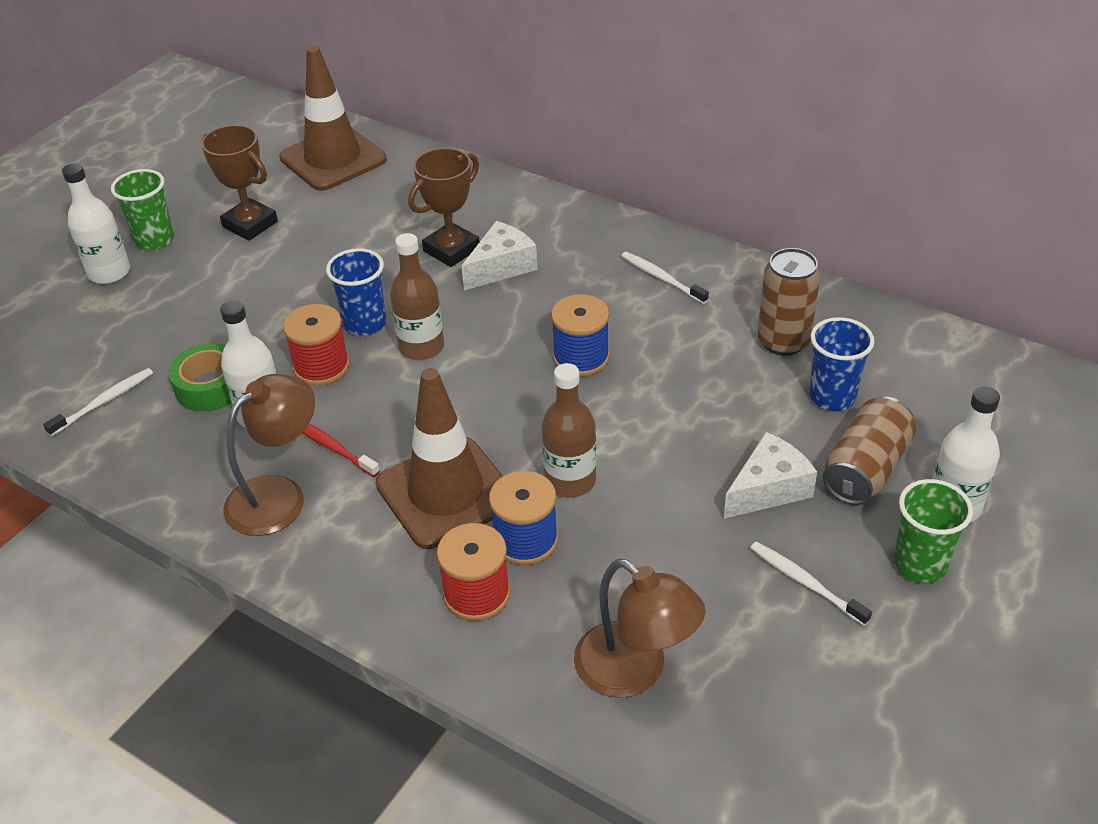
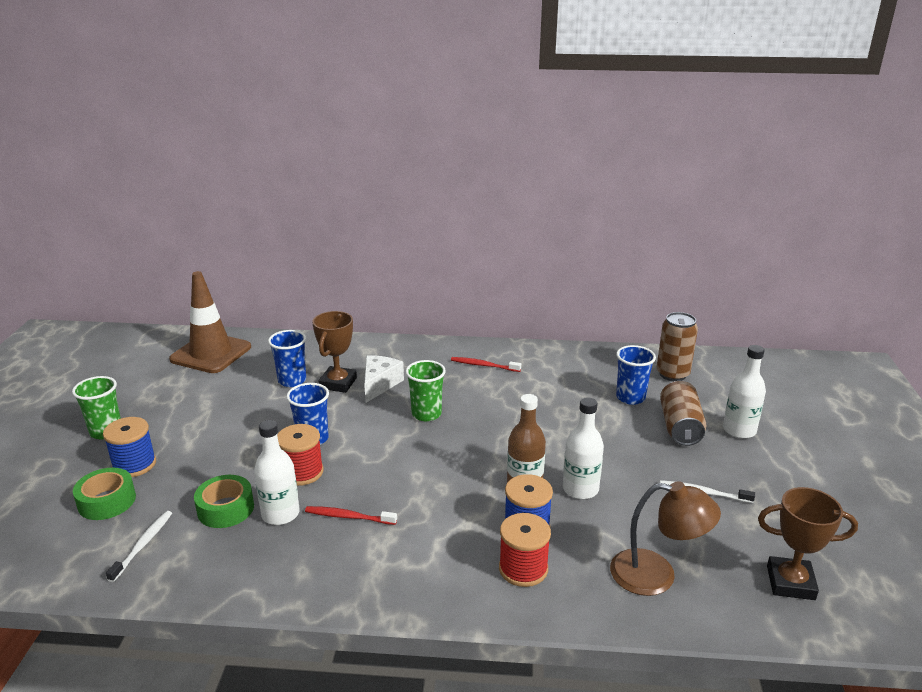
camera: 30 degrees left, 15 degrees down
white bottle [62,163,130,284] -> white bottle moved to [563,397,604,499]
brown trophy [201,125,278,241] -> brown trophy moved to [758,487,858,600]
brown lamp [223,374,315,536] -> none
brown traffic cone [376,368,503,549] -> none
brown bottle [390,233,444,360] -> none
blue spool [551,294,609,377] -> blue spool moved to [103,417,156,477]
white toothbrush [621,252,709,304] -> red toothbrush [451,357,521,372]
white cheese [724,432,817,519] -> none
brown can [757,248,821,356] -> brown can moved to [657,312,698,381]
green cup [893,479,973,583] -> green cup moved to [405,360,446,421]
none -> green tape [73,468,136,520]
none -> blue cup [268,330,306,387]

